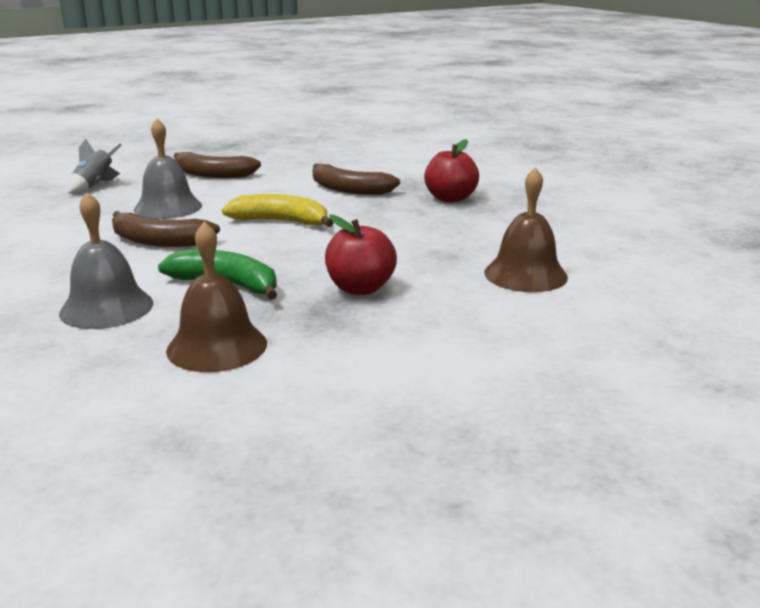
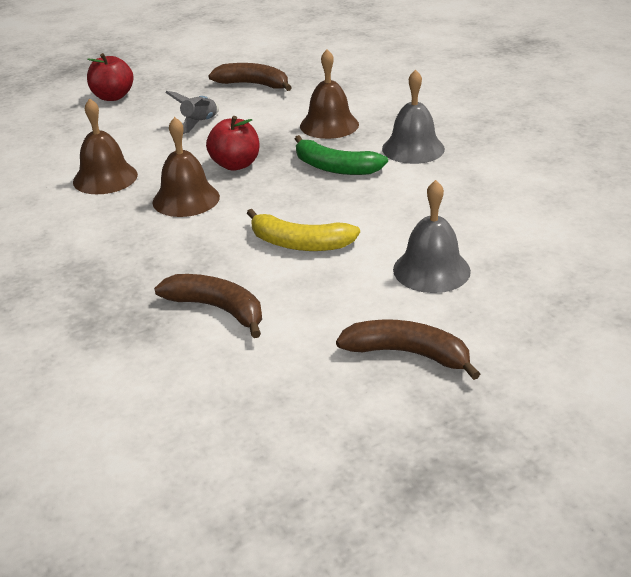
camera: 175 degrees left, 10 degrees up
grey rocket [67,139,122,194] -> grey rocket moved to [165,91,219,134]
brown banana [112,211,220,247] -> brown banana moved to [208,63,292,91]
red apple [424,139,479,203] -> red apple moved to [87,53,134,101]
none -> brown bell [152,117,220,217]

